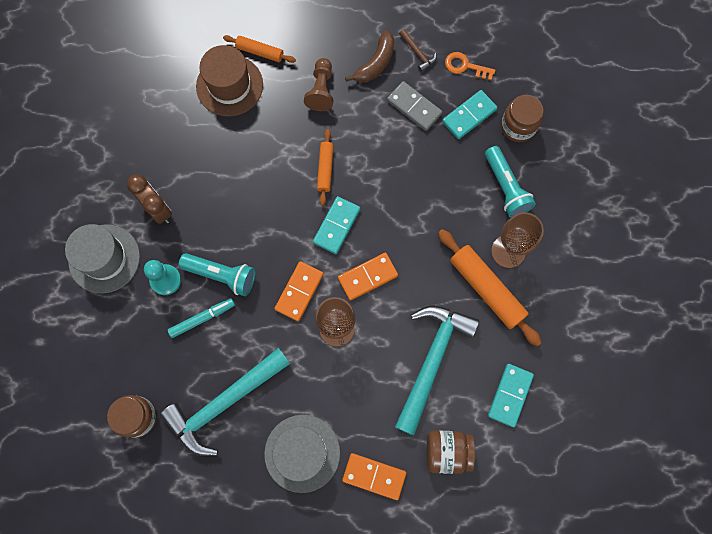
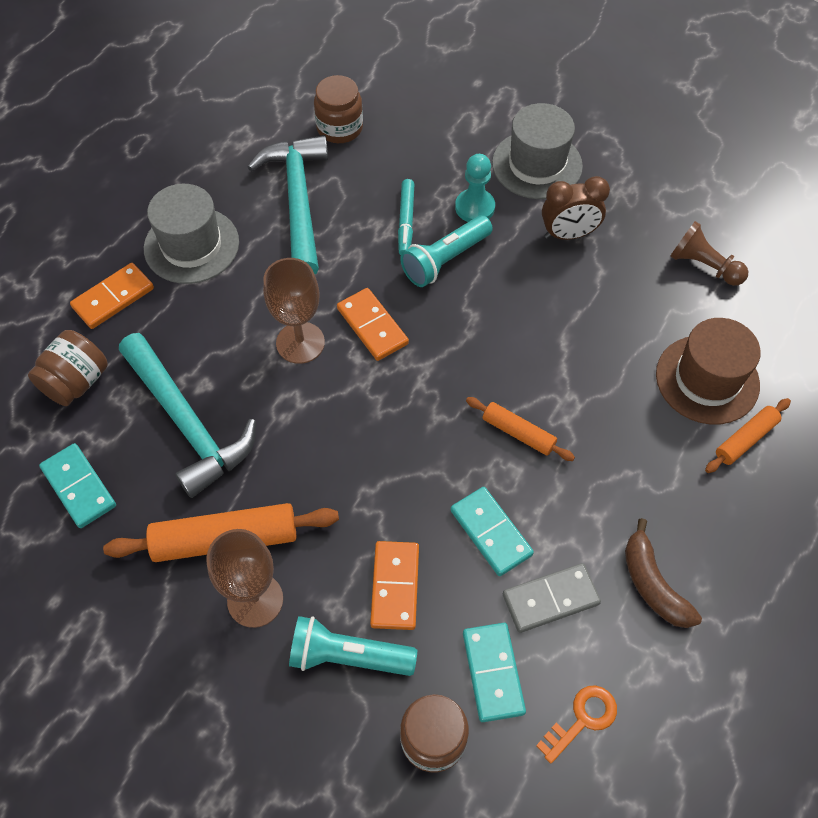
camera: 120 degrees right, 15 degrees down
brown pawn [304,58,333,111] -> brown pawn moved to [670,221,748,286]
turquoise domino [313,196,360,254] -> turquoise domino moved to [451,487,534,576]
orange domino [338,253,398,301] -> orange domino moved to [370,541,419,630]
brown hammer [399,29,437,72] -> none

